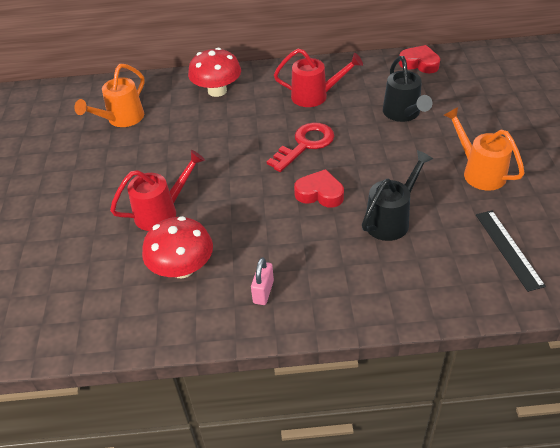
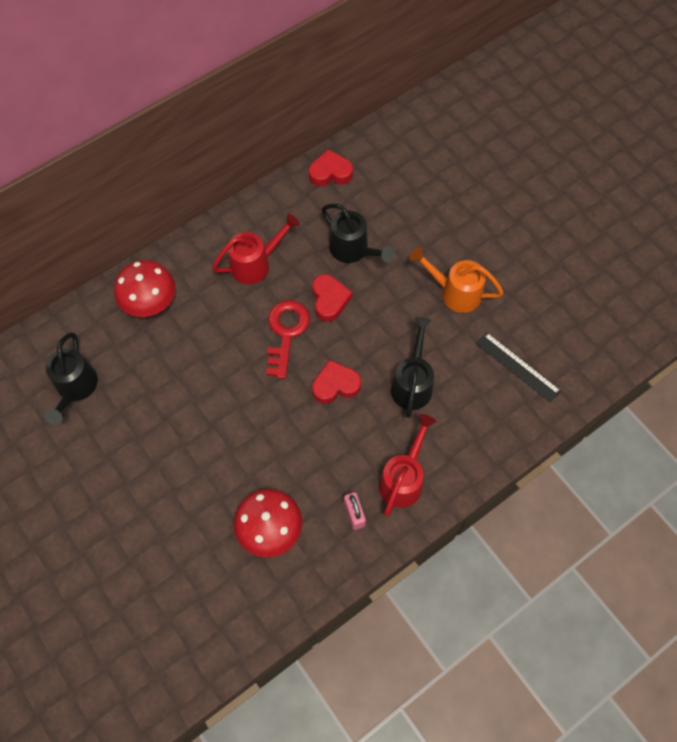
camera: 35 degrees left, 20 degrees up
orange watering can [74,64,145,127] -> black watering can [44,333,98,425]
red watering can [110,150,205,231] -> red watering can moved to [379,414,436,517]
none -> red heart [312,274,352,322]

